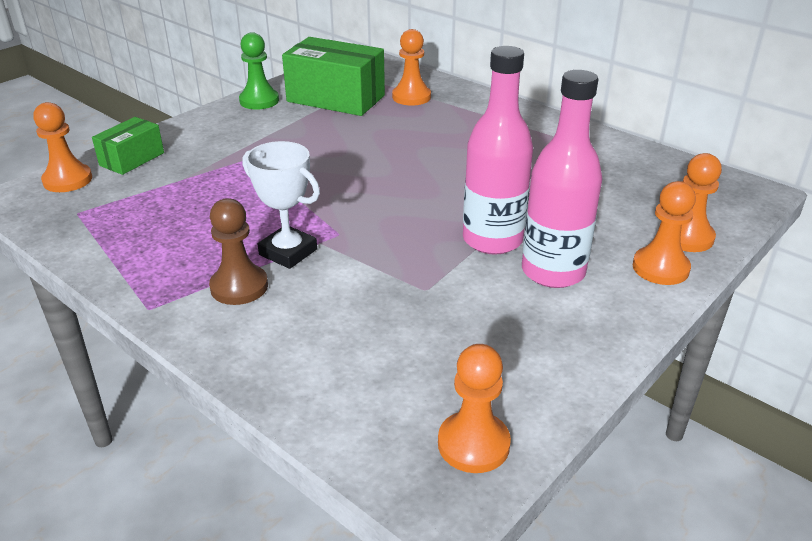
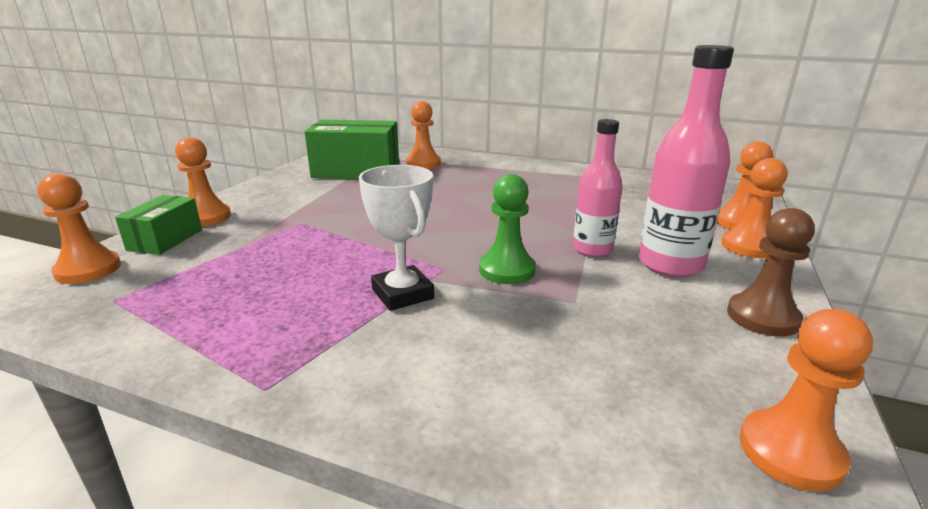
camera: 20 degrees left, 10 degrees down
brown pawn [209,198,268,305] -> brown pawn moved to [727,208,815,337]
green pawn [239,32,279,110] -> green pawn moved to [479,174,536,284]
white trophy [243,141,320,269] -> white trophy turned 45 degrees clockwise [359,165,434,311]
pink bottle [463,46,533,255] -> pink bottle [573,119,623,257], size x0.66
none -> orange pawn [175,137,231,227]

